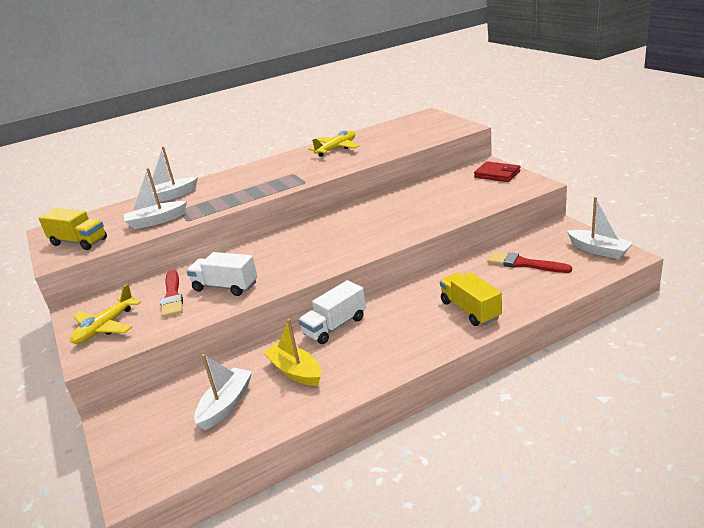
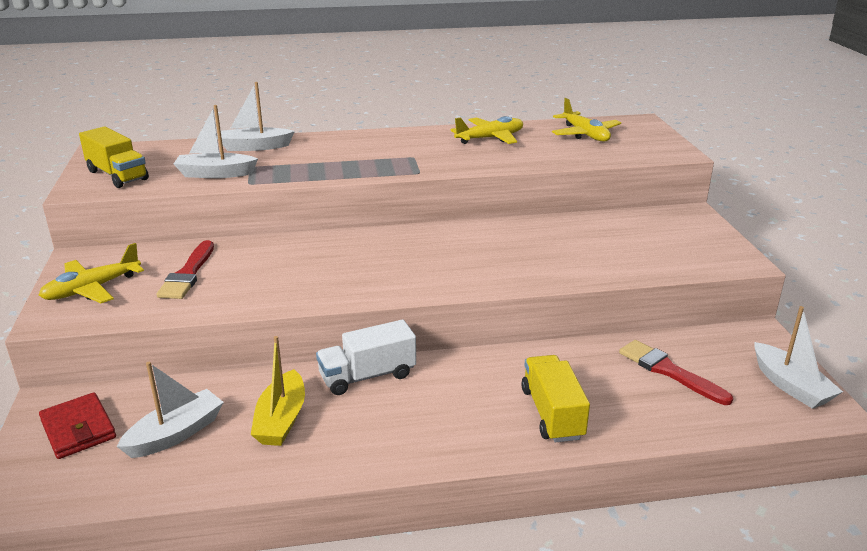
camera: 15 degrees right, 0 degrees up
white truck [187,252,257,296] -> none
yellow boat [263,319,321,386] -> yellow boat turned 150 degrees counterclockwise [251,336,305,446]
red wallet [474,161,520,182] -> red wallet moved to [39,392,116,459]
none -> yellow plane [552,98,621,142]

